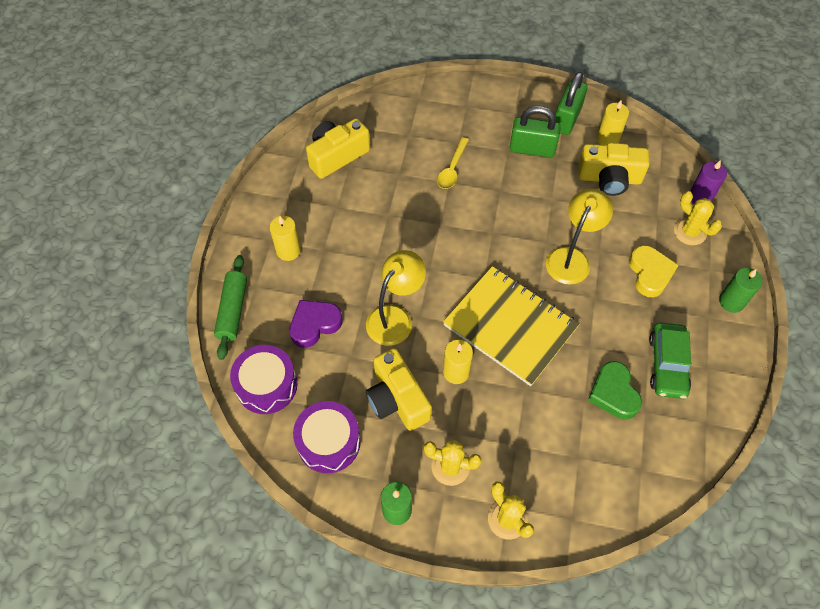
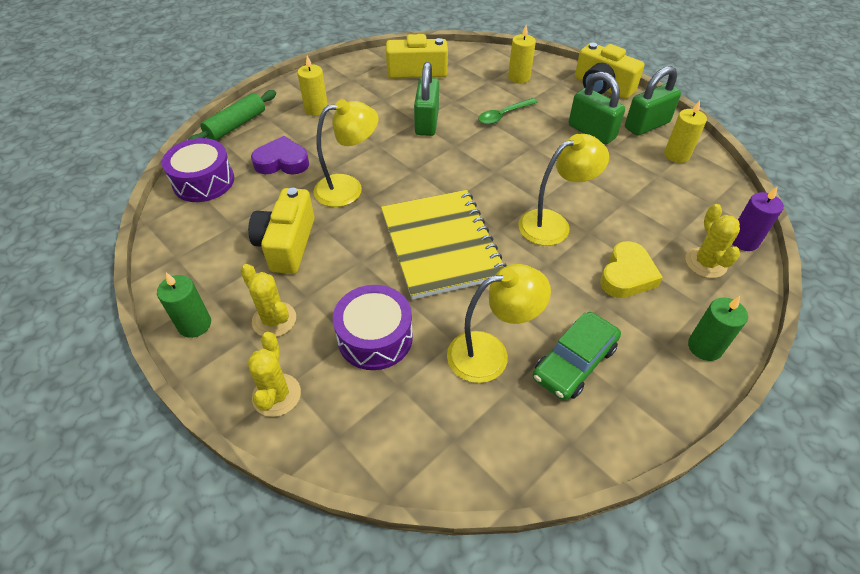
camera: 35 degrees right, 10 degrees down
purple drum [293,401,361,473] -> purple drum moved to [333,285,413,370]
yellow spoon [437,137,469,189] -> green spoon [478,98,538,124]
yellow candle [443,340,473,384] -> yellow candle moved to [508,25,536,84]
yellow camera [578,143,650,196] -> yellow camera moved to [575,43,644,99]
green heart [588,361,642,419] -> yellow lamp [447,264,551,383]
none -> green padlock [414,62,439,136]

